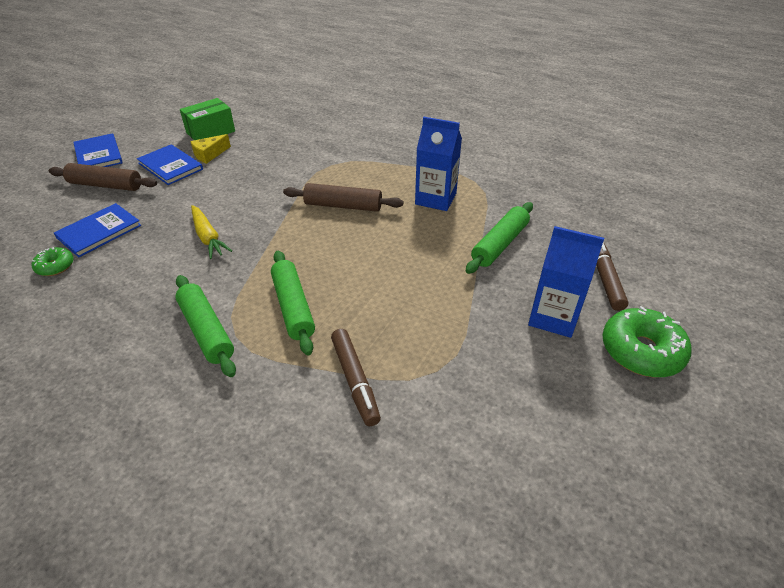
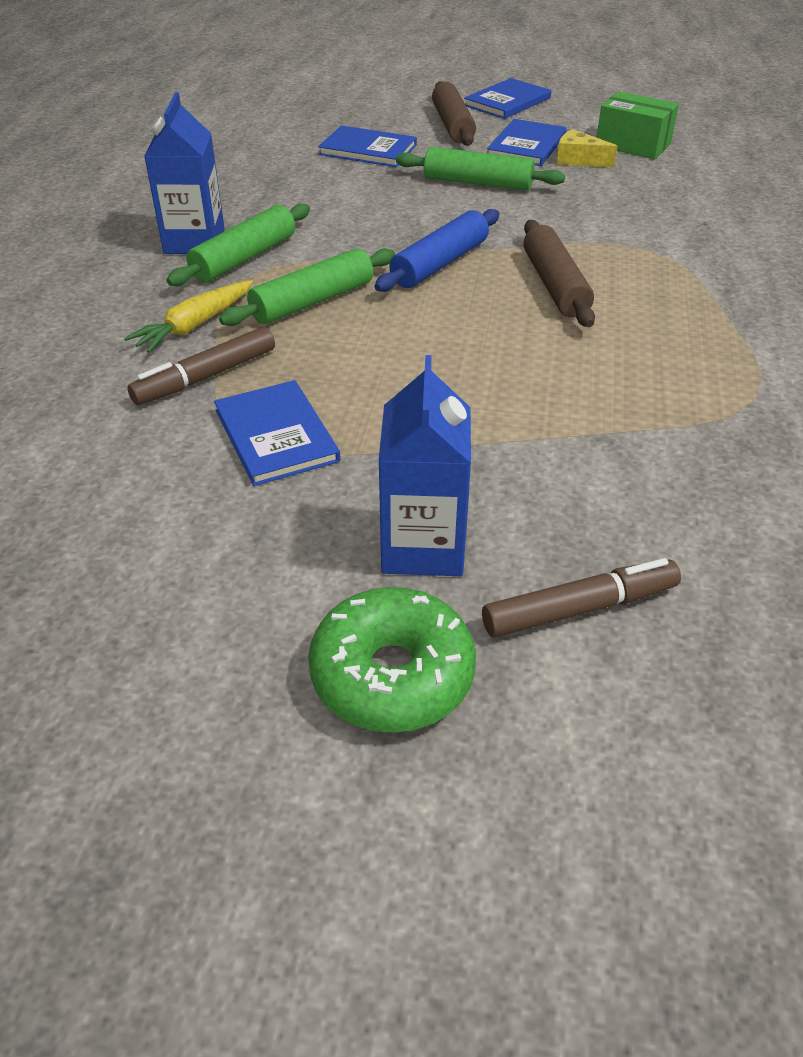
camera: 70 degrees right, 0 degrees up
green donut [32,247,74,276] -> none
yellow carrot [191,205,232,259] -> yellow carrot moved to [124,280,253,353]
blue carton [415,117,462,211] -> blue carton moved to [144,93,225,254]
green rolling pin [466,202,533,274] -> green rolling pin moved to [396,147,565,190]
none -> blue book [214,380,340,486]
none -> blue rolling pin [374,209,499,292]

